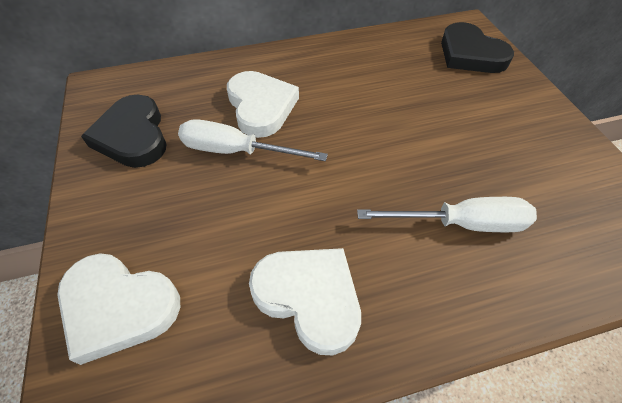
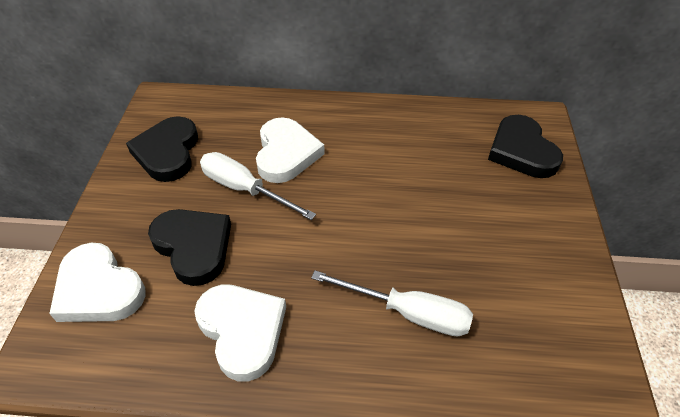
camera: 20 degrees right, 5 degrees down
none -> black heart [148,209,231,286]

